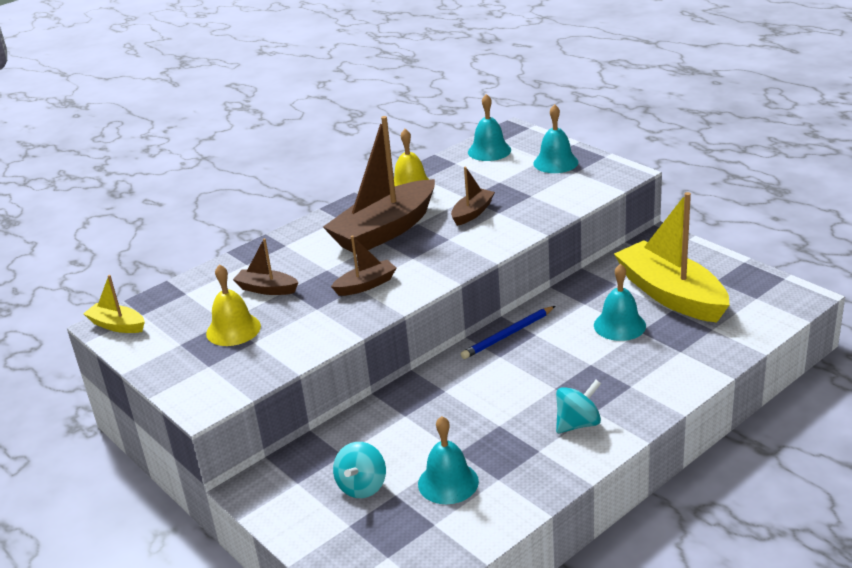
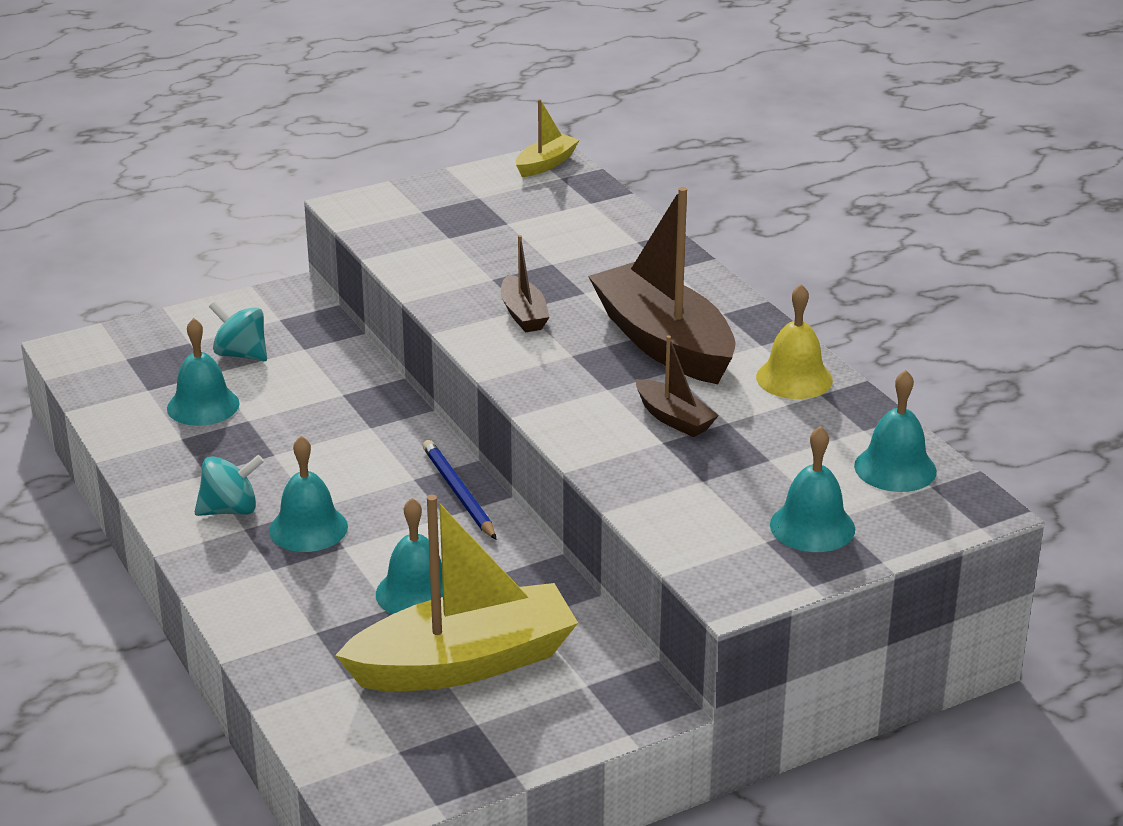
camera: 100 degrees right, 0 degrees up
yellow bell [206,264,261,346] -> none
brown boat [233,238,299,295] -> none
turquoise spinning top [556,380,601,433] -> turquoise spinning top turned 90 degrees counterclockwise [195,455,264,516]
none -> turquoise bell [269,436,348,552]

